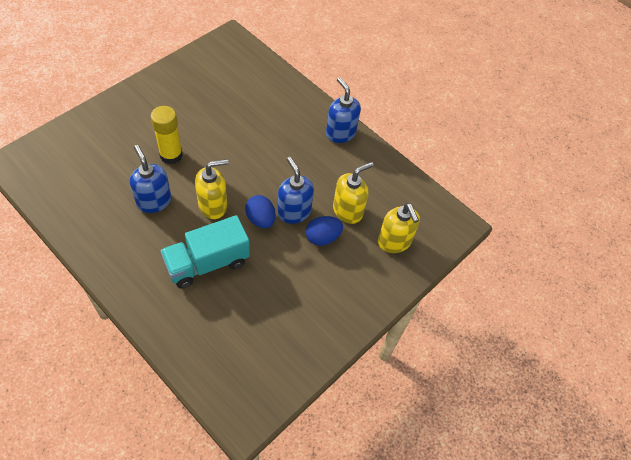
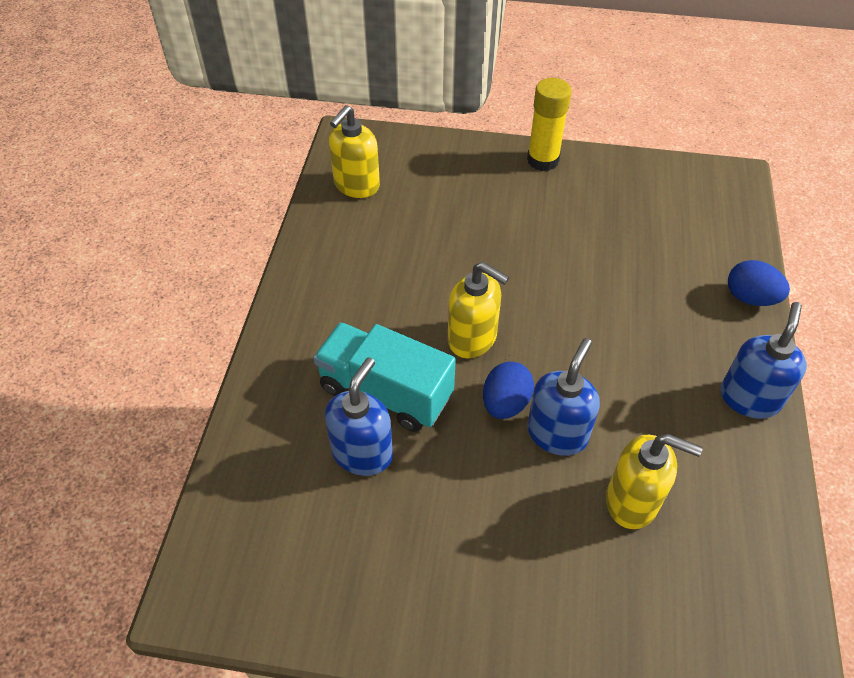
camera: 60 degrees right, 5 degrees down
blue soap dispenser [130,145,171,213] -> blue soap dispenser moved to [325,357,393,476]
yellow glue stick [151,106,183,164] -> yellow glue stick moved to [527,78,571,171]
blue egg [306,216,343,246] -> blue egg moved to [728,260,790,306]
yellow soap dispenser [378,203,420,253] -> yellow soap dispenser moved to [329,105,380,198]

